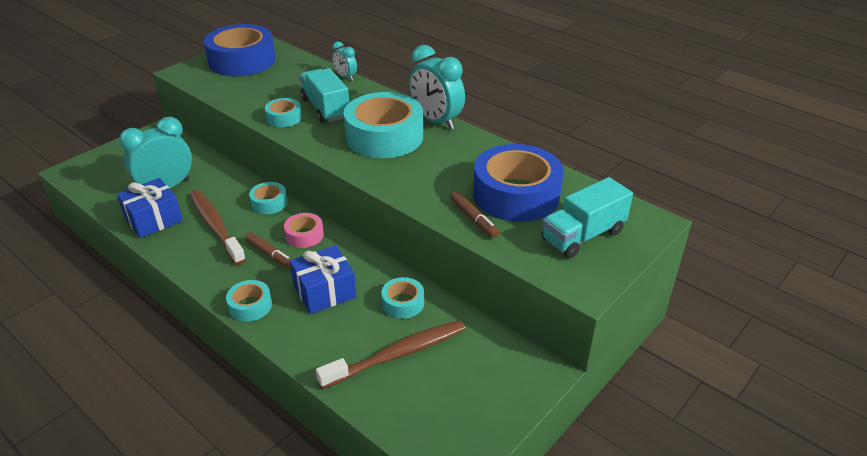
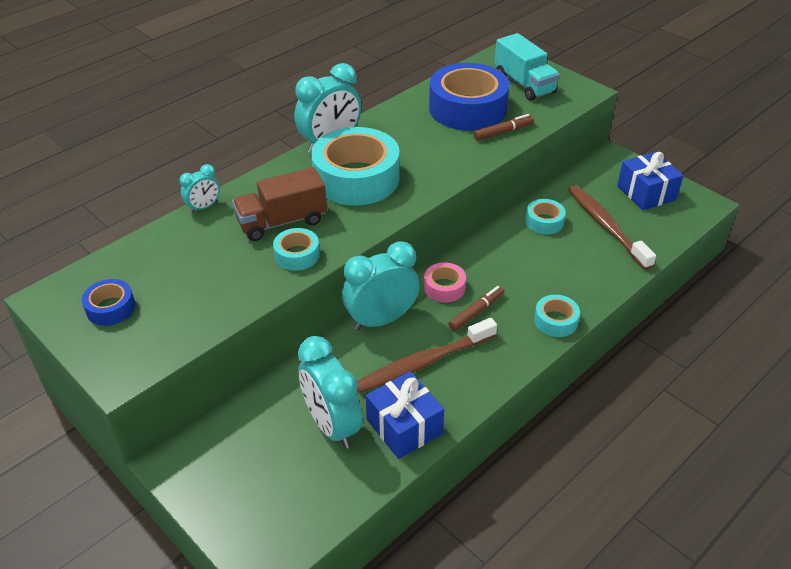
camera: 85 degrees left, 5 degrees up
blue tape [204,24,276,76] -> blue tape [82,279,135,326], size x0.47
turquoise tape [249,182,288,214] -> turquoise clock [342,241,420,331]
blue gift [290,245,357,314] -> blue gift moved to [617,152,683,210]
turquoise truck [300,68,349,123] -> brown truck [232,167,327,241]

